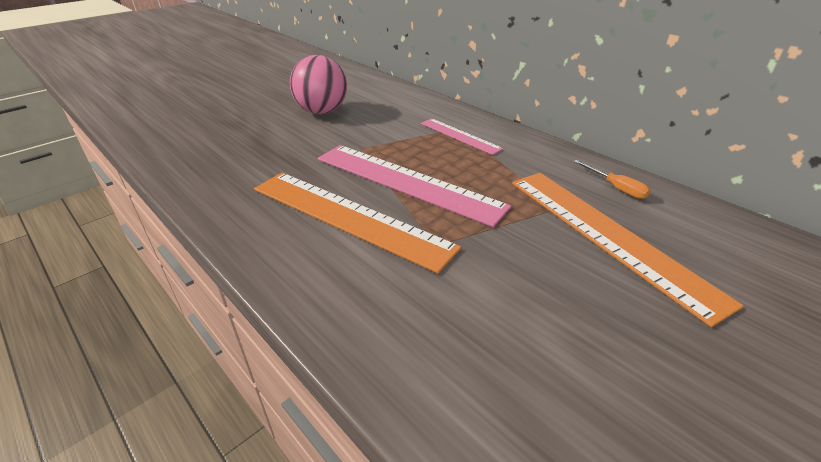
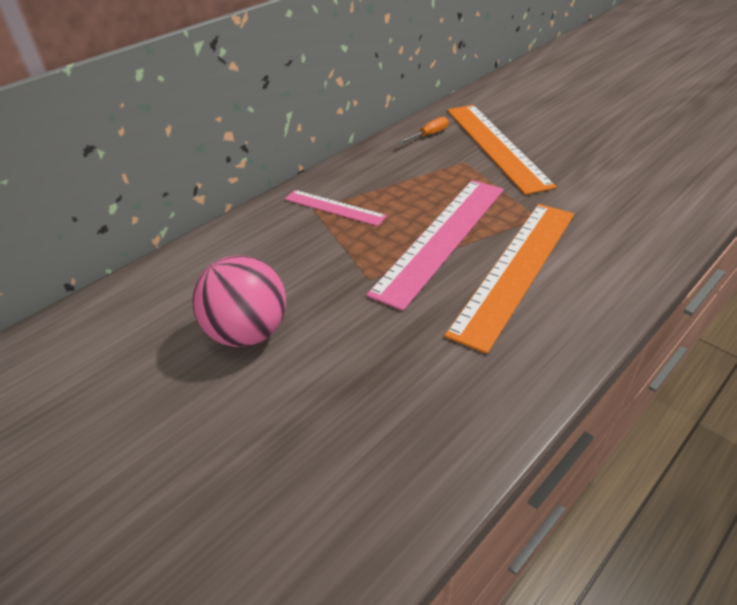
camera: 90 degrees left, 5 degrees up
pink ruler [421,118,503,155] -> pink ruler turned 75 degrees clockwise [285,190,387,226]
orange ruler [512,173,744,327] -> orange ruler turned 75 degrees counterclockwise [447,105,557,195]

